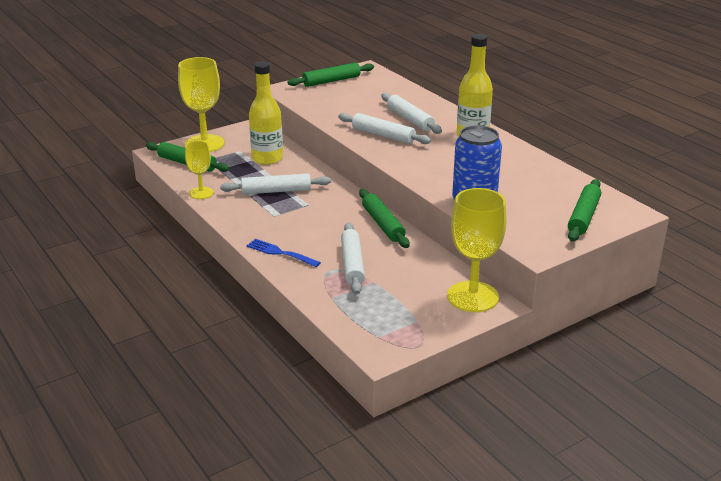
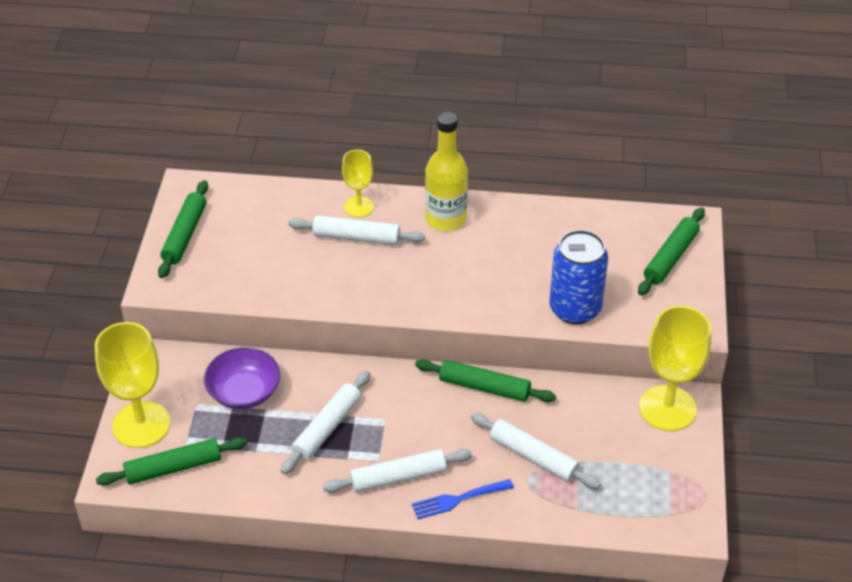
camera: 50 degrees left, 15 degrees up
yellow goblet [185,141,214,199] -> yellow goblet moved to [342,150,374,217]
yellow bottle [249,62,283,165] -> purple bowl [204,347,280,409]
white rolling pin [338,113,431,144] -> white rolling pin moved to [323,449,472,493]
green rolling pin [568,179,601,241] -> green rolling pin turned 60 degrees clockwise [638,207,705,295]

